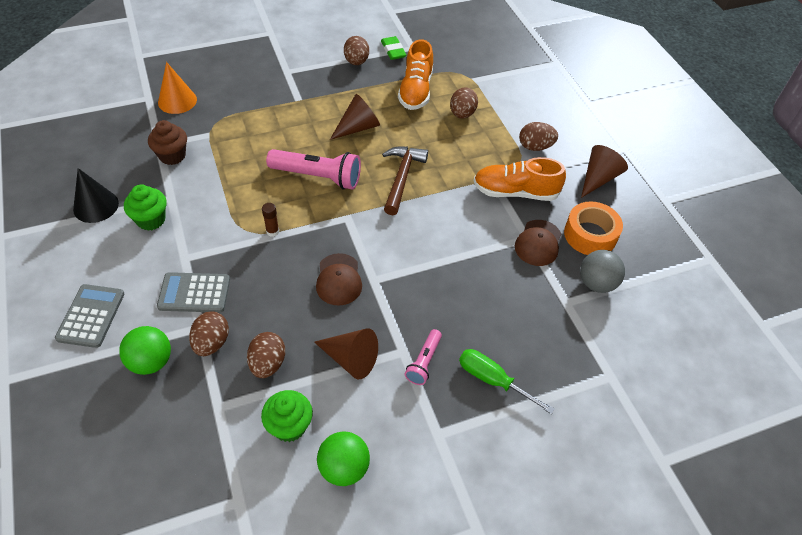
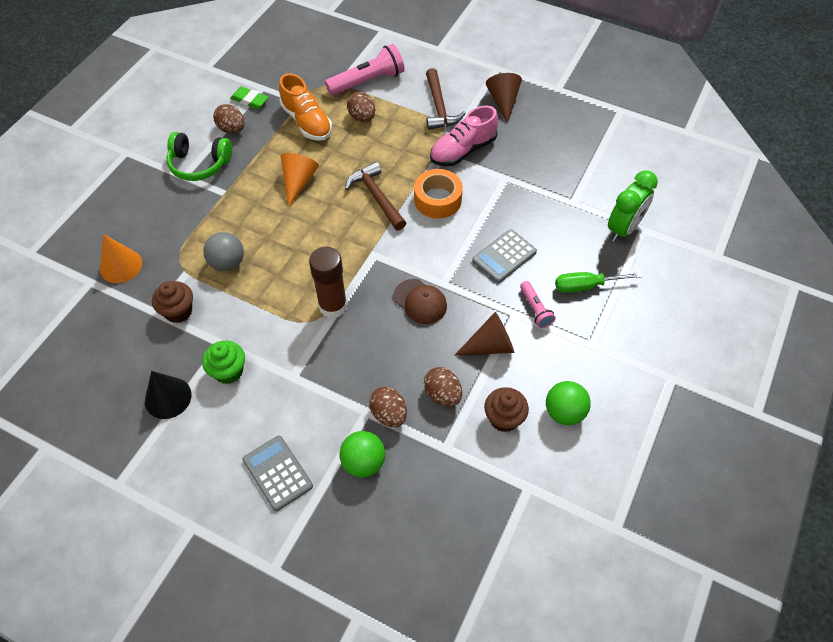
camera: 40 degrees left, 5 degrees up
grey calculator [157,272,230,313] -> grey calculator moved to [472,229,537,283]
green cupcake [261,390,313,442] -> brown cupcake [484,387,529,432]
brown glue stick [262,203,279,237] -> brown glue stick [309,247,347,318], size x2.26
pink flashlight [266,149,361,189] -> pink flashlight moved to [325,44,405,95]
brown cone [330,94,380,140] -> orange cone [281,153,319,206]
orange shoe [473,157,566,201] -> pink shoe [430,106,498,166]
brown cap [515,220,561,266] -> none
brown egg [519,122,558,151] -> brown hammer [426,68,466,130]
orange tape [564,201,623,255] -> orange tape moved to [414,169,463,219]
grey ball [580,250,625,293] -> grey ball moved to [203,232,244,271]
none -> green headphones [167,132,232,181]
none -> green clock [608,170,658,242]

